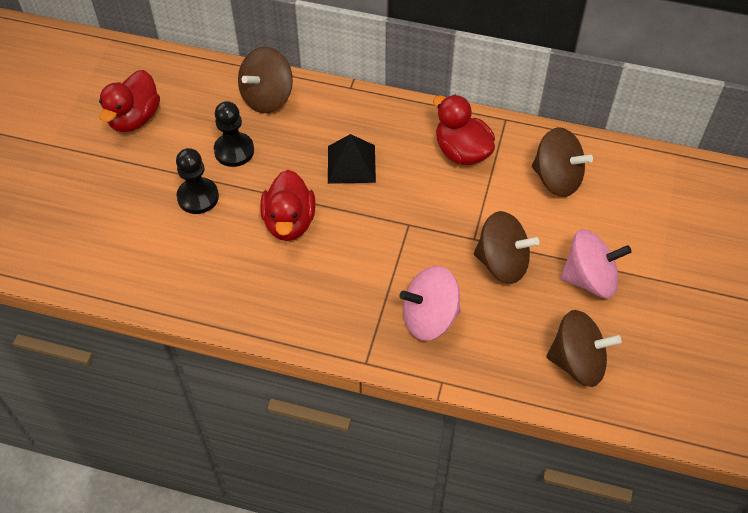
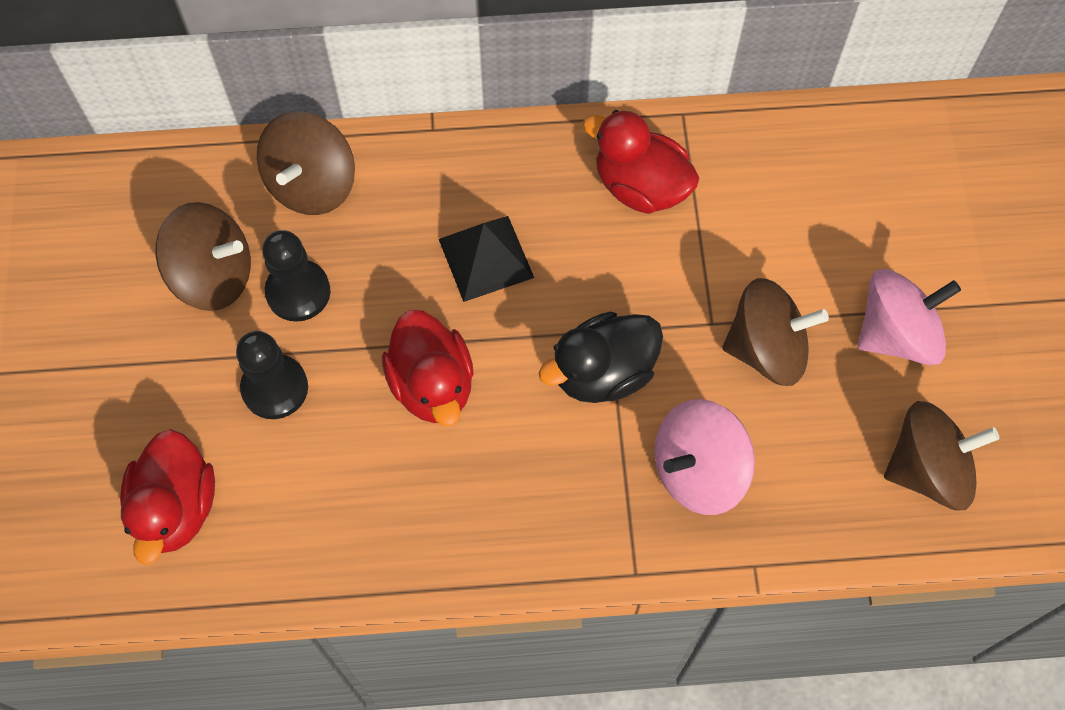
camera: 20 degrees left, 10 degrees up
red duck [99,70,160,132] -> red duck moved to [120,429,215,565]
brown spinning top [532,127,593,197] -> brown spinning top moved to [156,202,251,311]
none -> black duck [539,311,663,403]

